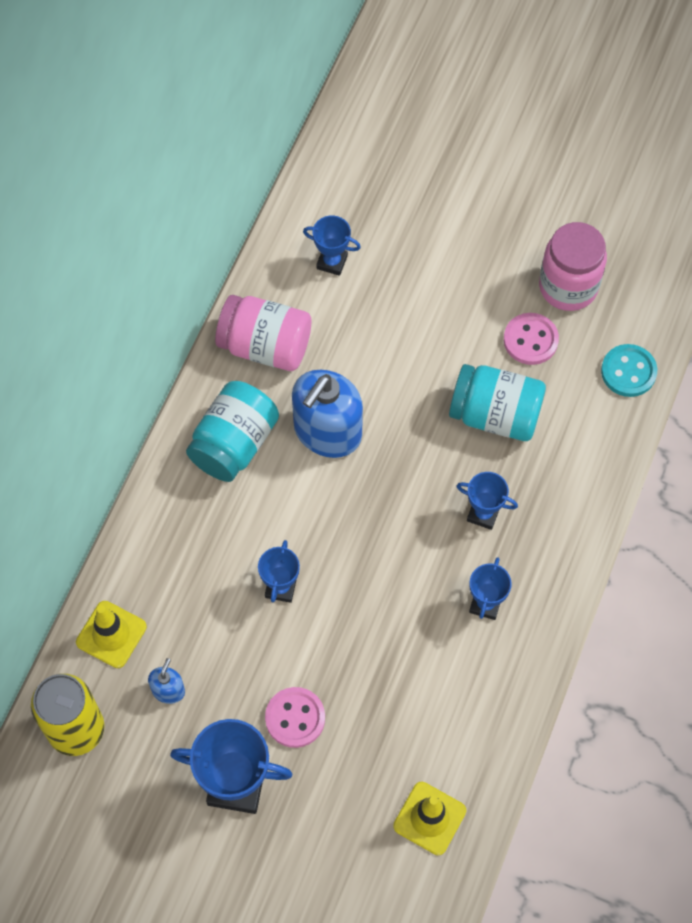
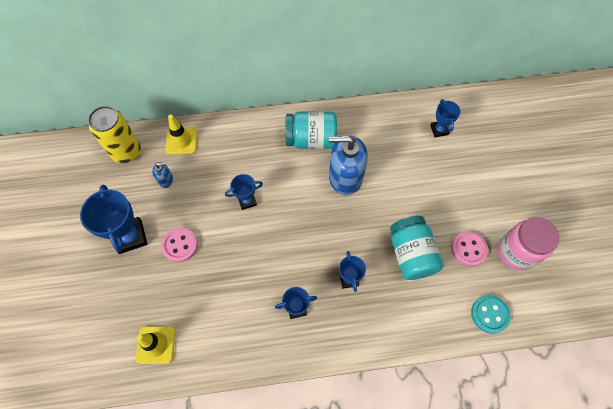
camera: 60 degrees right, 0 degrees up
pink jar [215,295,312,371] -> none

